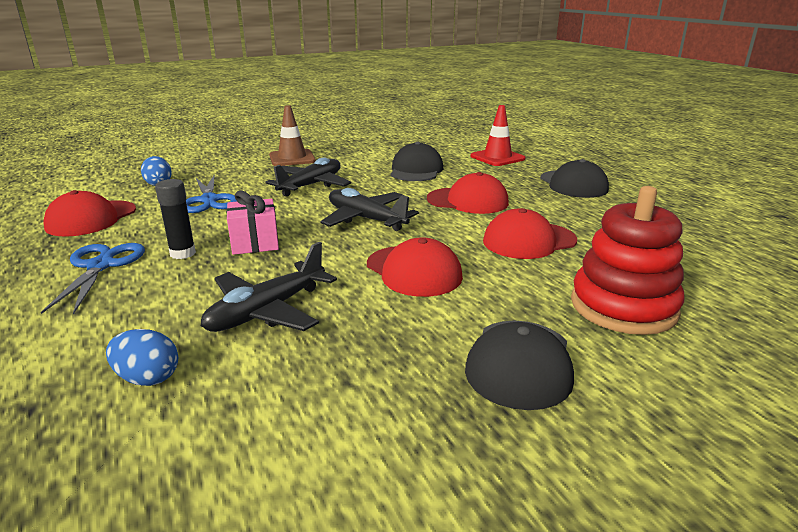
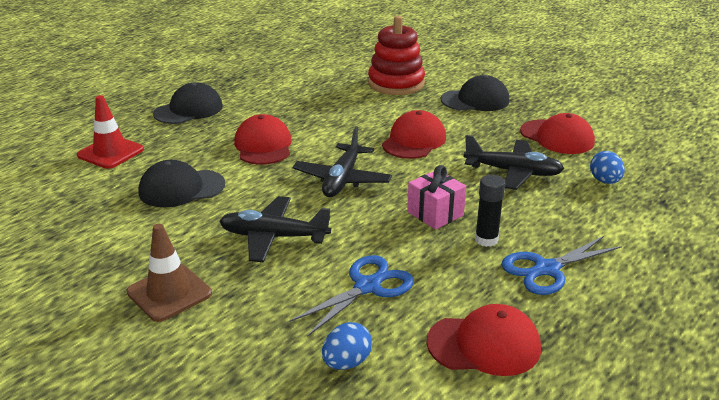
camera: 115 degrees left, 5 degrees up
red cap [483,208,577,259] -> red cap moved to [520,113,595,154]

